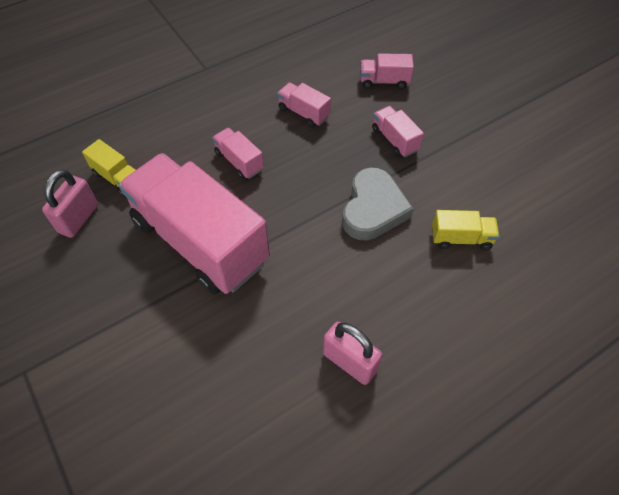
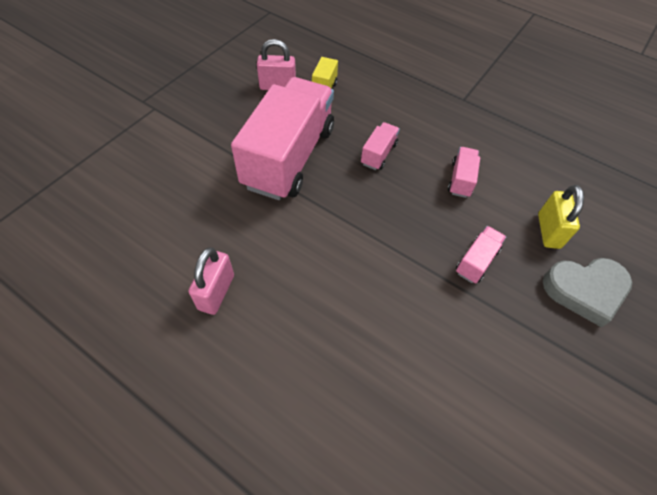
camera: 65 degrees right, 0 degrees up
grey heart [342,167,414,241] -> grey heart moved to [543,258,633,328]
pink truck [360,53,414,89] -> yellow padlock [538,185,584,249]
yellow truck [432,210,500,250] -> none

